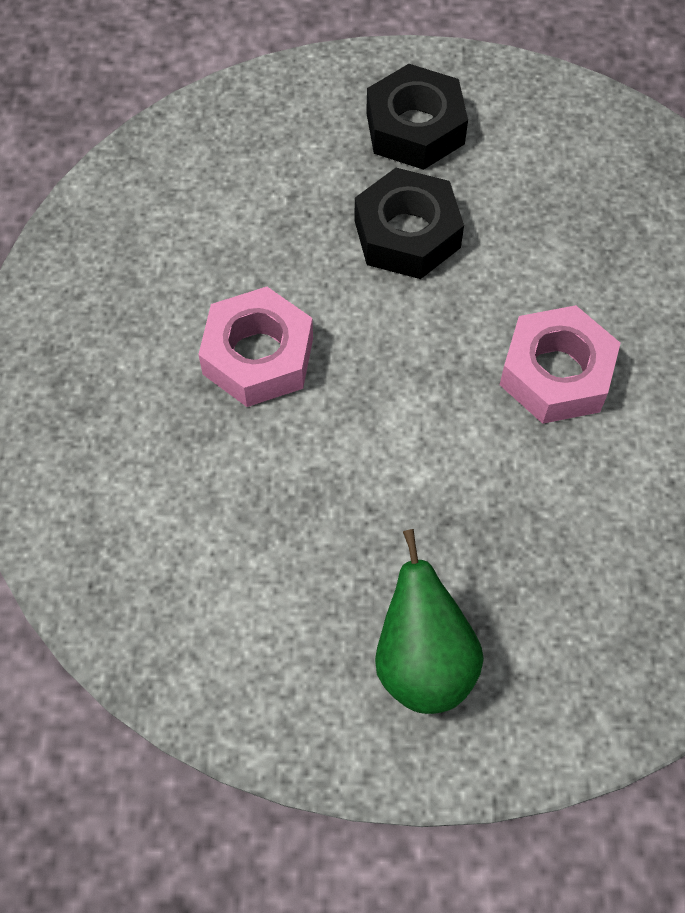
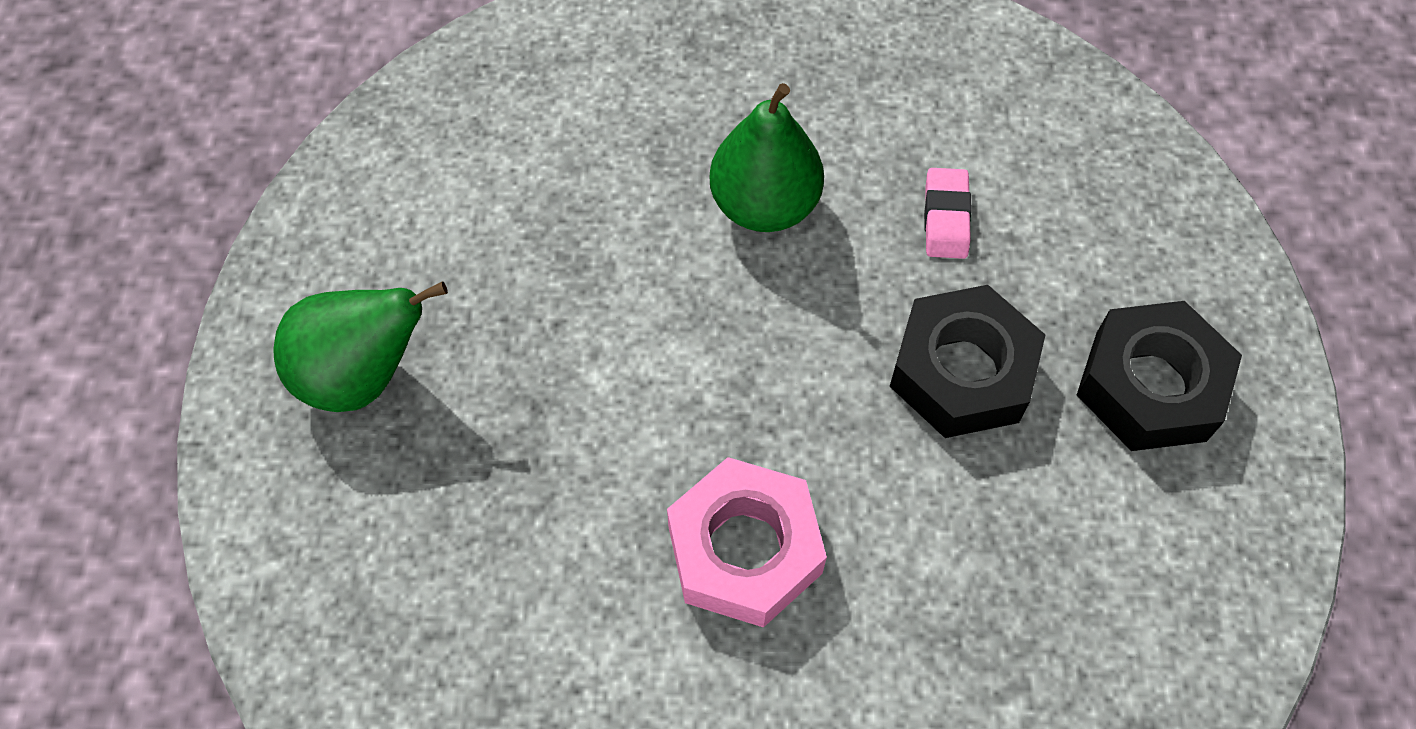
camera: 90 degrees right, 0 degrees up
pink nut [198,287,313,407] -> green pear [710,83,824,232]
none -> pink eraser [924,168,972,259]

